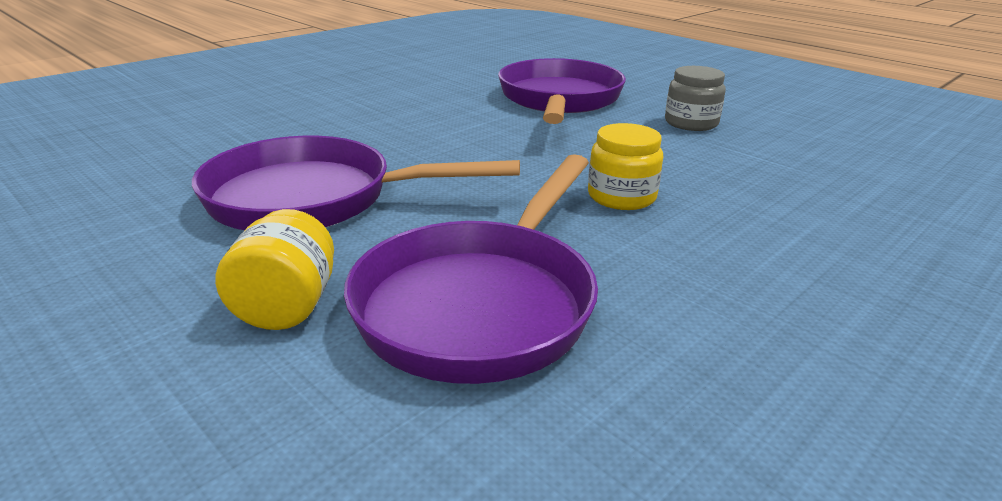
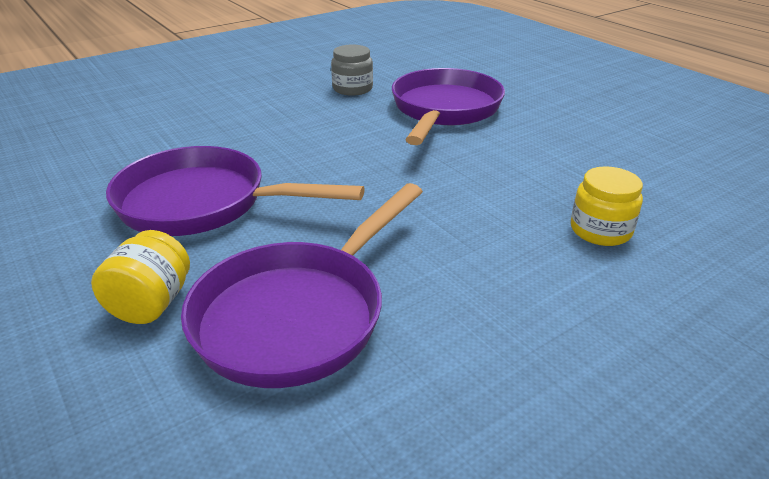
camera: 10 degrees right, 5 degrees up
yellow jar [588,123,663,210] -> yellow jar moved to [571,166,643,246]
grey jar [665,66,726,131] -> grey jar moved to [331,45,373,96]

